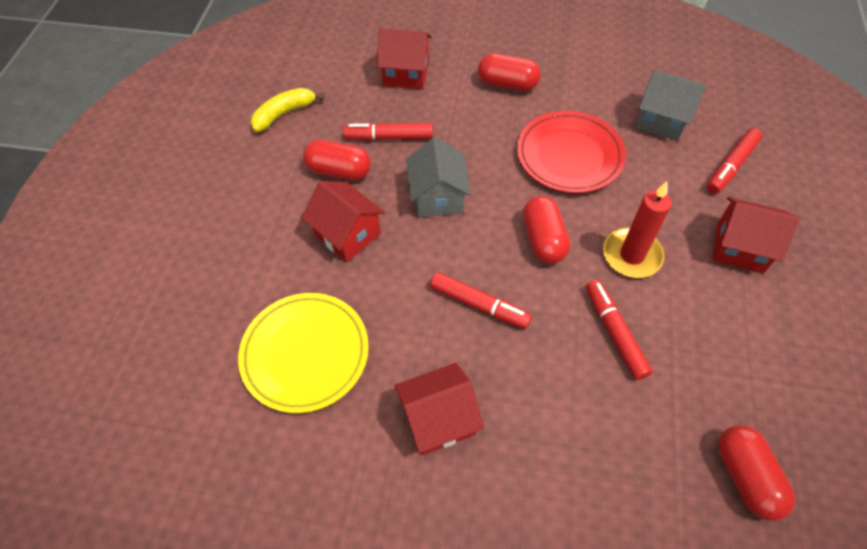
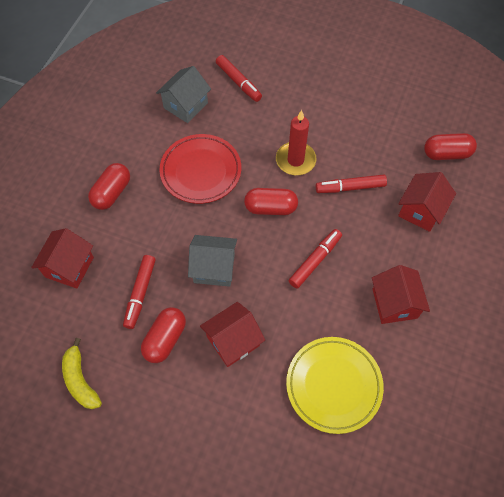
camera: 80 degrees left, 5 degrees up
red house [712,197,799,274] -> red house moved to [398,172,456,232]

